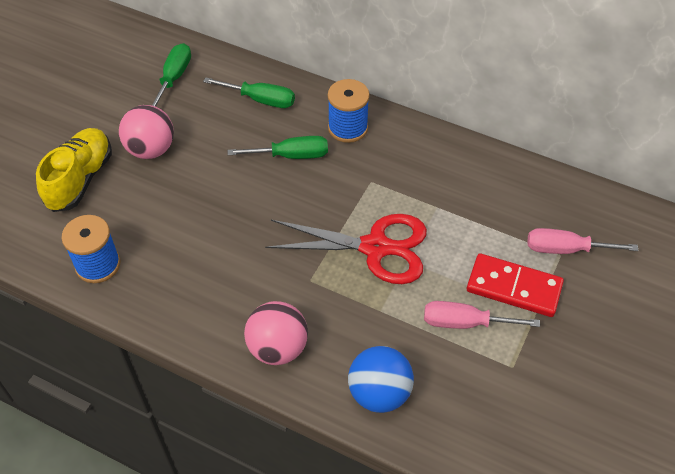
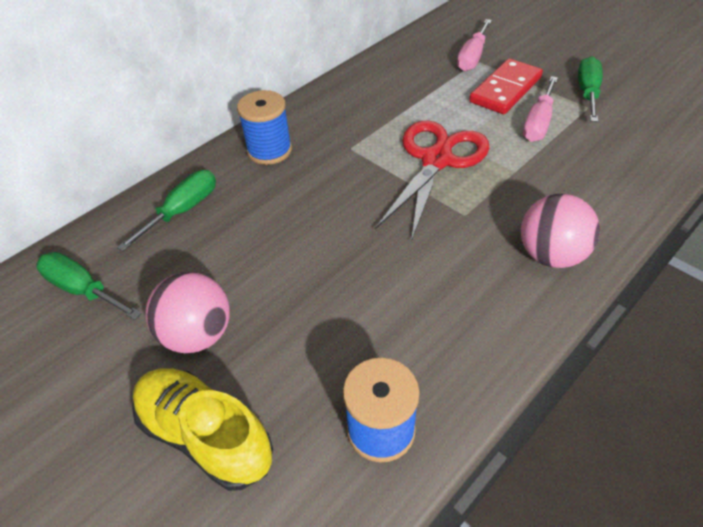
camera: 70 degrees left, 5 degrees down
green screwdriver [228,136,328,159] -> green screwdriver moved to [578,56,603,122]
blue ball [348,346,414,413] -> none

